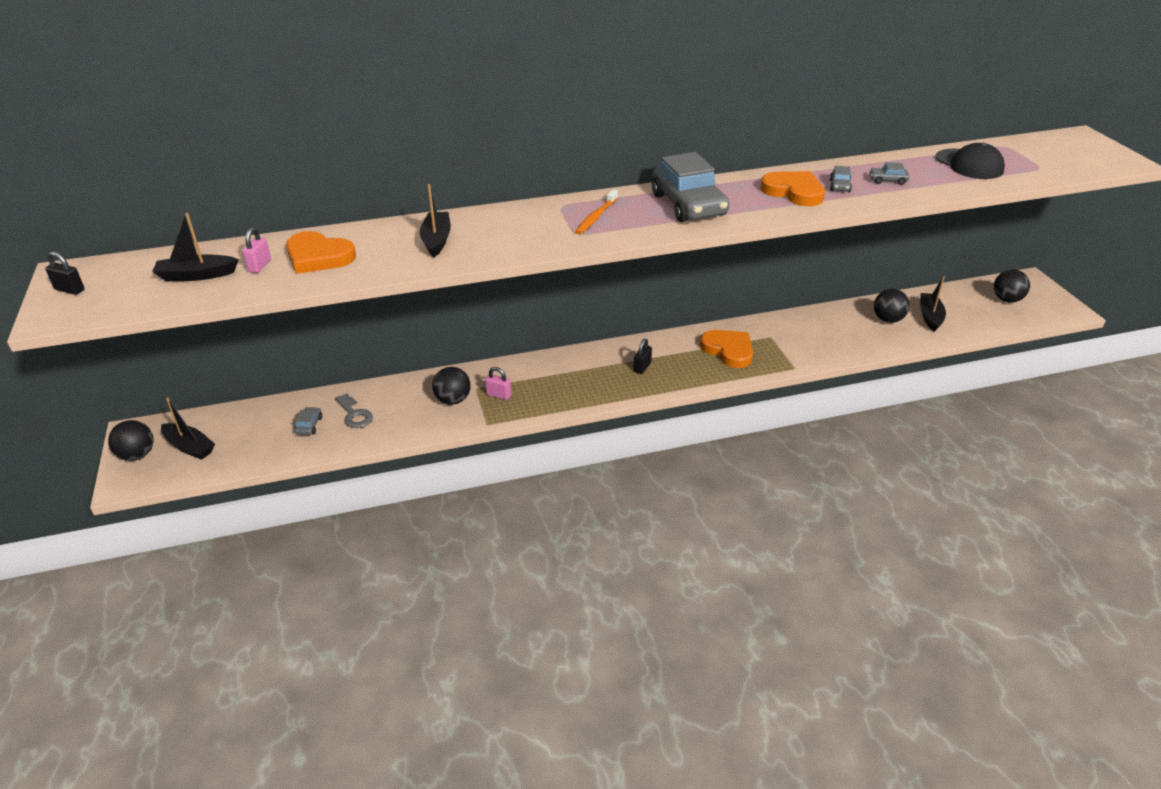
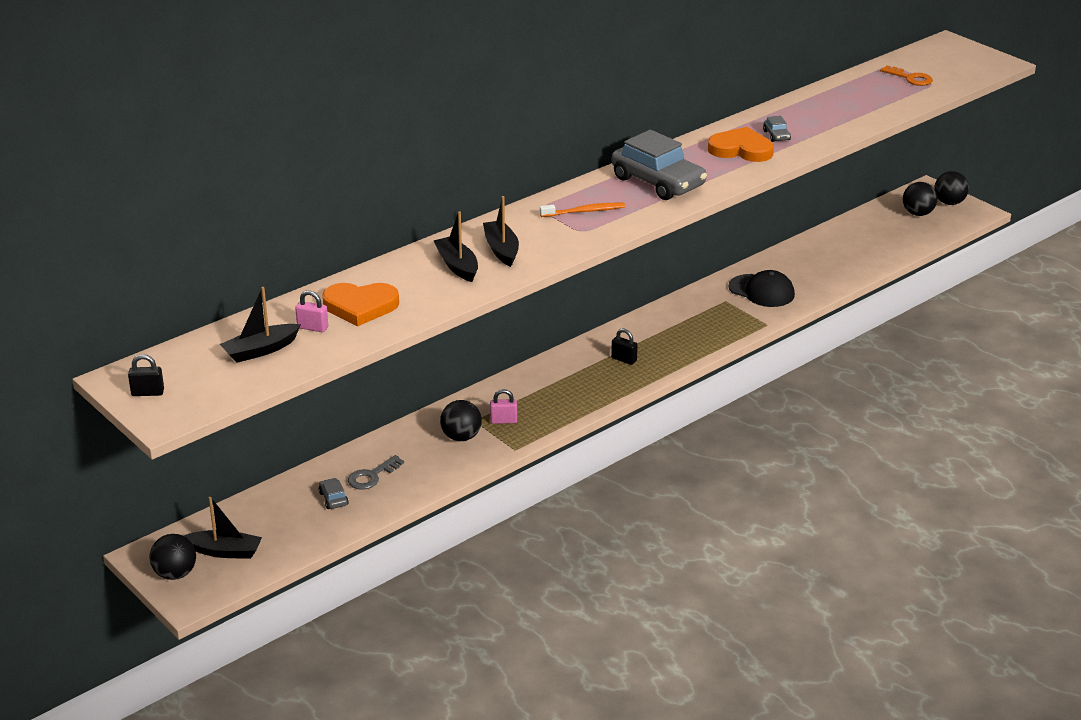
camera: 25 degrees left, 5 degrees down
pink padlock [242,227,271,273] -> pink padlock turned 60 degrees counterclockwise [295,290,328,332]
grey key [335,393,373,428] -> grey key turned 105 degrees clockwise [348,455,404,490]
orange toothbrush [575,189,618,234] -> orange toothbrush turned 105 degrees counterclockwise [540,203,625,217]
black padlock [634,339,652,374] -> black padlock turned 60 degrees counterclockwise [611,328,638,365]
orange heart [700,330,753,368] -> none
grey car [869,162,910,185] -> none
black ball [874,289,910,323] -> black ball moved to [934,171,969,205]
black boat [920,276,946,332] -> black boat moved to [483,196,519,267]
black cap [935,143,1005,179] -> black cap moved to [729,270,795,307]
none -> orange key [880,65,933,86]

